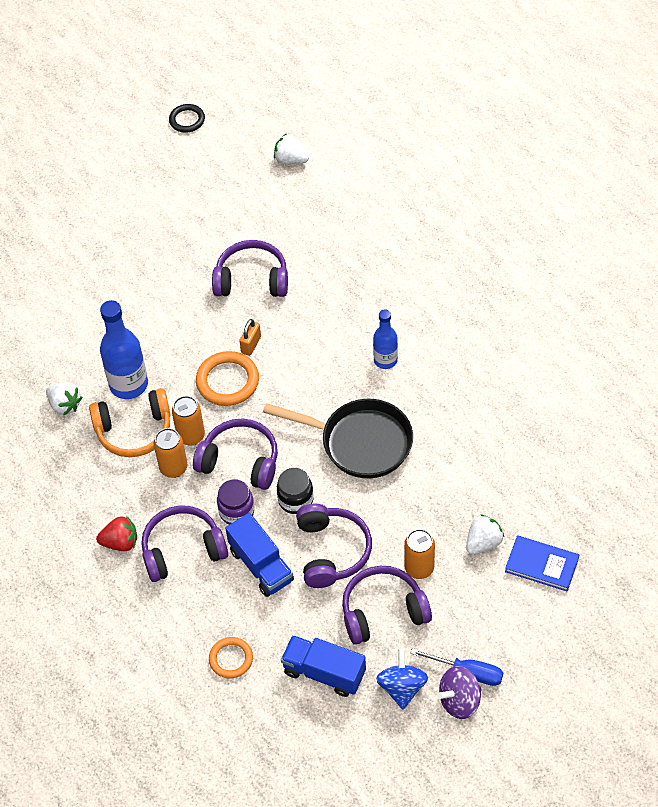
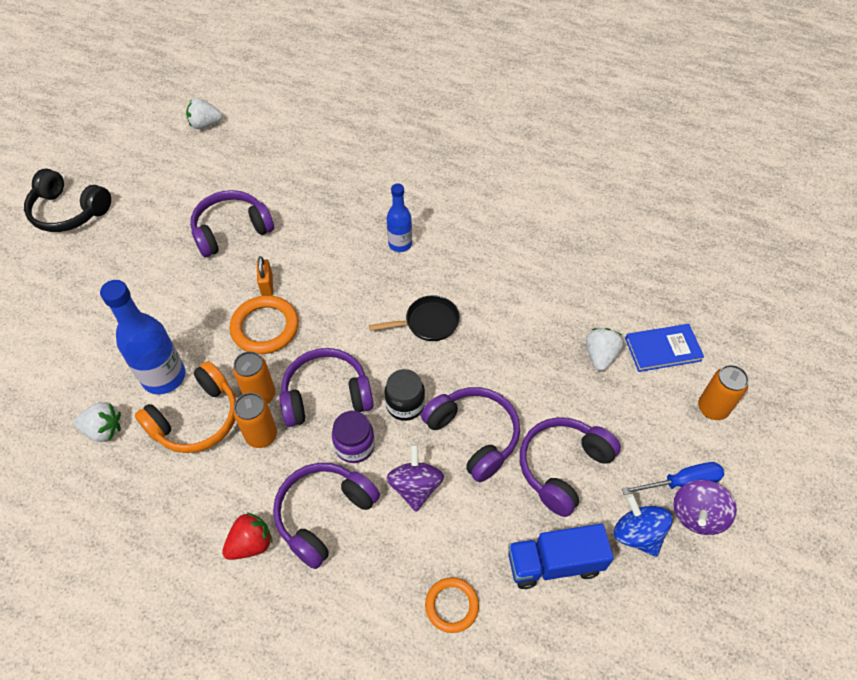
camera: 35 degrees left, 0 degrees up
black ring [169,104,205,133] -> none
blue truck [225,513,294,597] -> purple spinning top [386,444,444,512]
black pan [263,399,413,478] -> black pan [369,295,460,341], size x0.57
orange can [404,529,435,579] -> orange can moved to [698,365,749,420]
none -> black headphones [24,168,111,232]

